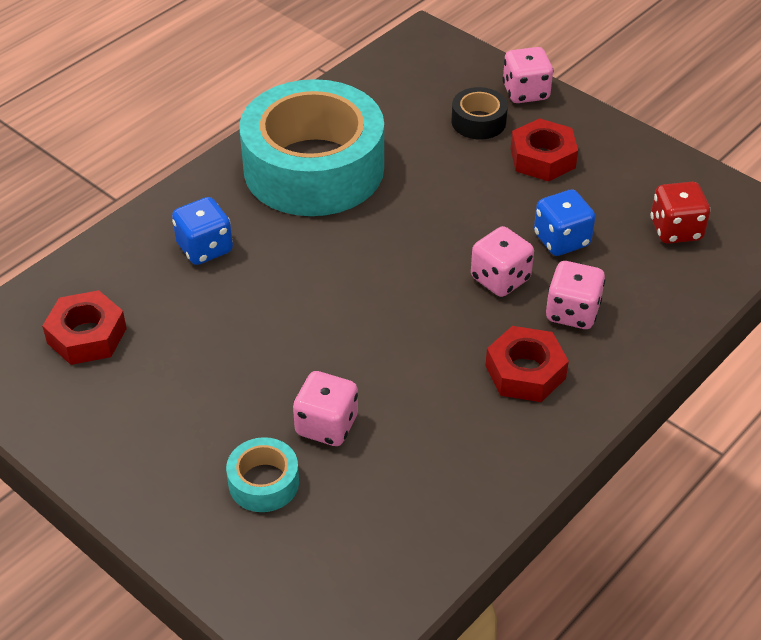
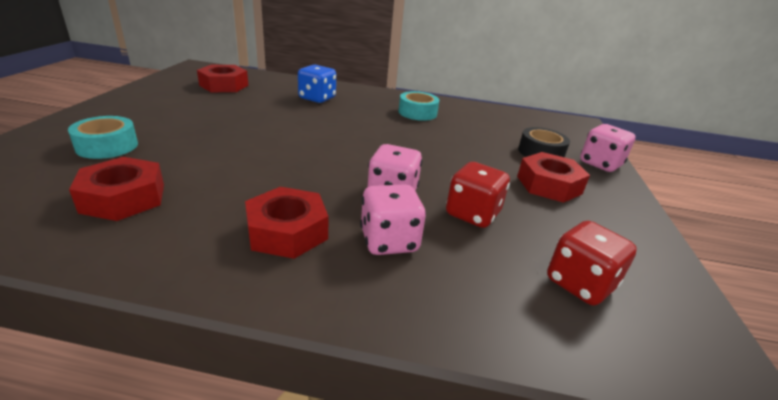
camera: 55 degrees right, 15 degrees down
turquoise tape [239,79,384,216] -> turquoise tape [398,91,439,121], size x0.40
pink dice [293,371,358,446] -> none
blue dice [534,190,595,256] -> red dice [446,162,510,228]
none -> red nut [69,157,164,221]

